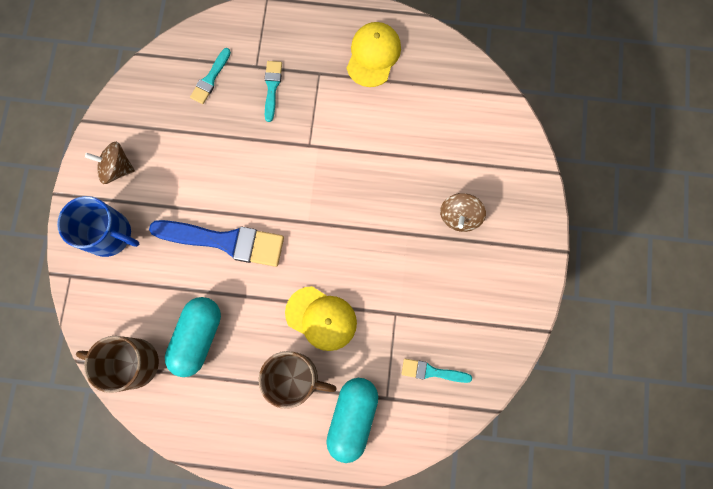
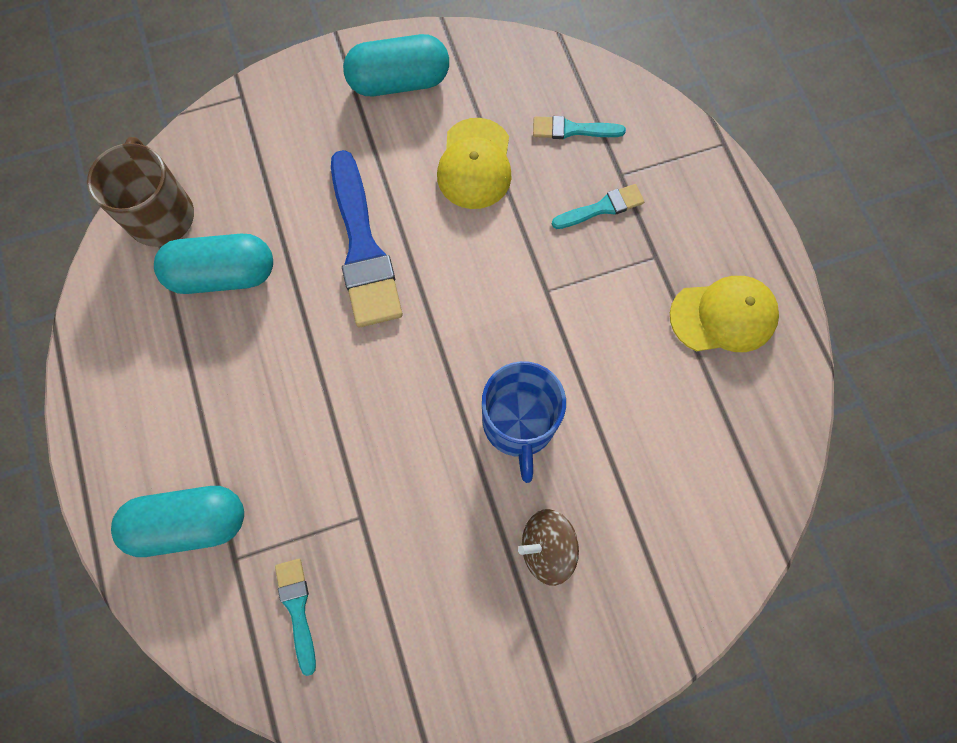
camera: 65 degrees right, 5 degrees down
blue mug [57,196,139,257] -> blue mug moved to [482,361,566,483]
brown spinning top [85,142,135,184] -> turquoise capsule [343,34,449,96]
brown mug [259,351,337,409] -> none
yellow cap [285,286,357,351] -> yellow cap moved to [437,118,512,209]

